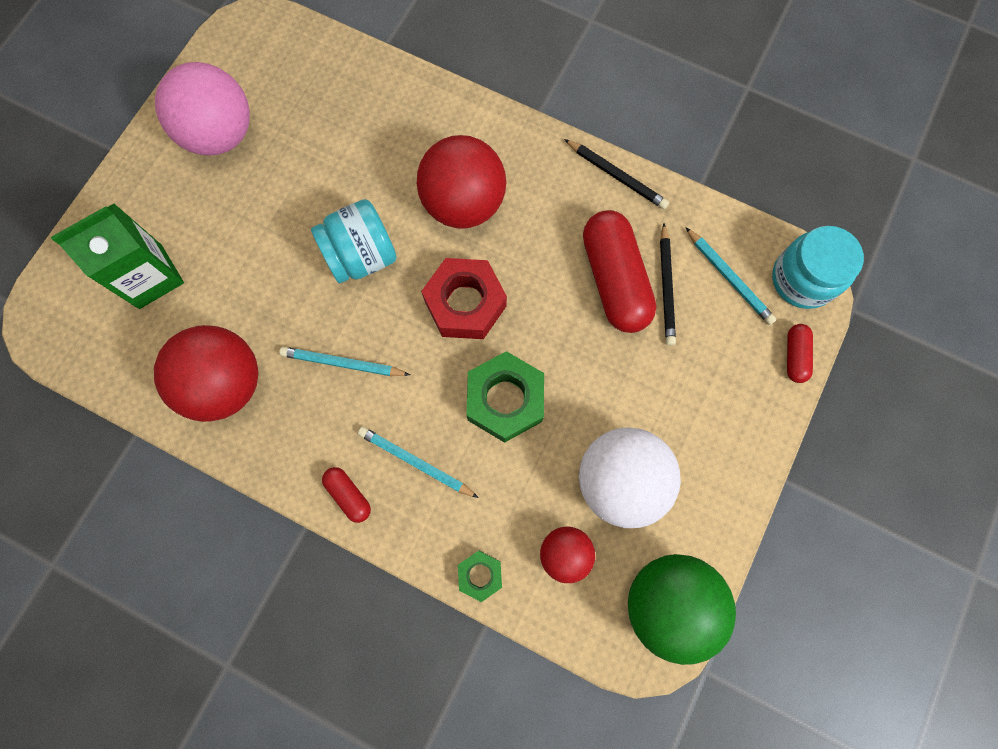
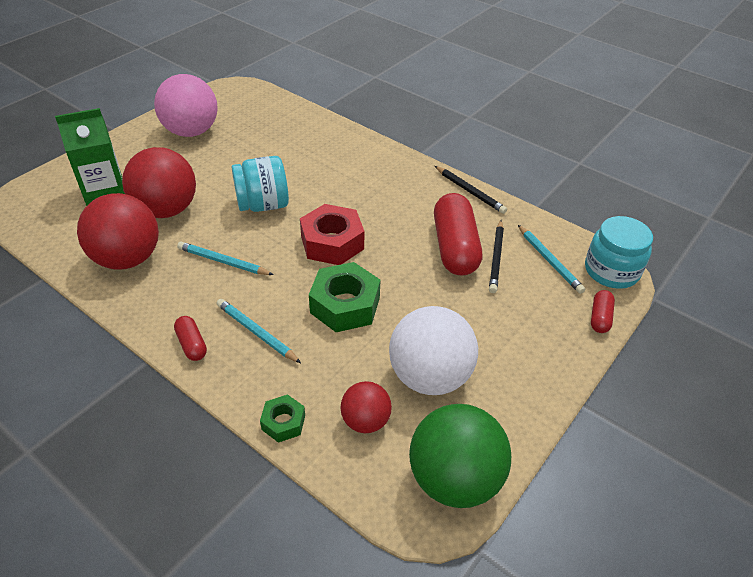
camera: 10 degrees right, 30 degrees down
red ball [417,135,506,229] -> red ball moved to [122,147,196,218]

